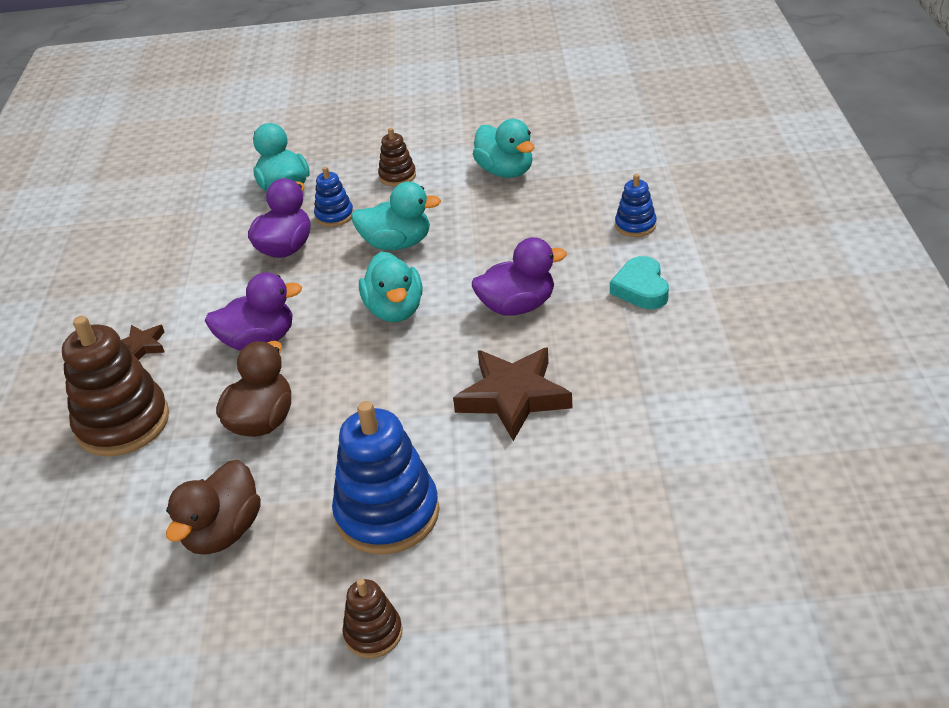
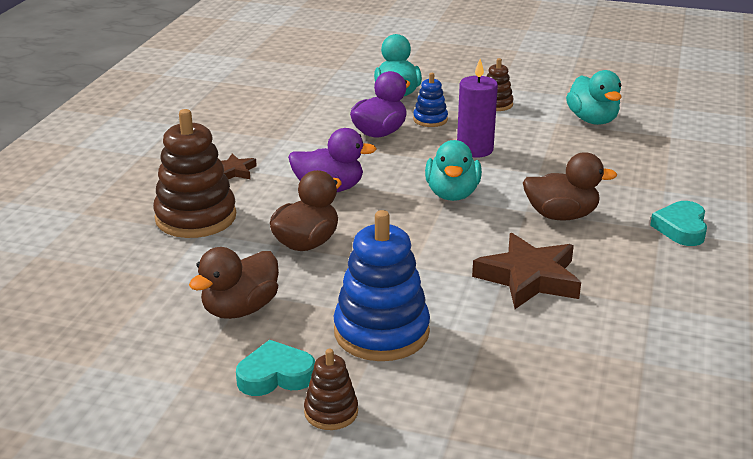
camera: 15 degrees right, 10 degrees down
turquoise duck [351,182,441,250] -> purple candle [457,59,498,158]
purple duck [472,237,567,315] -> brown duck [523,152,617,221]
blue stacking toy [615,174,657,237] -> none
none -> turquoise heart [236,340,315,396]

